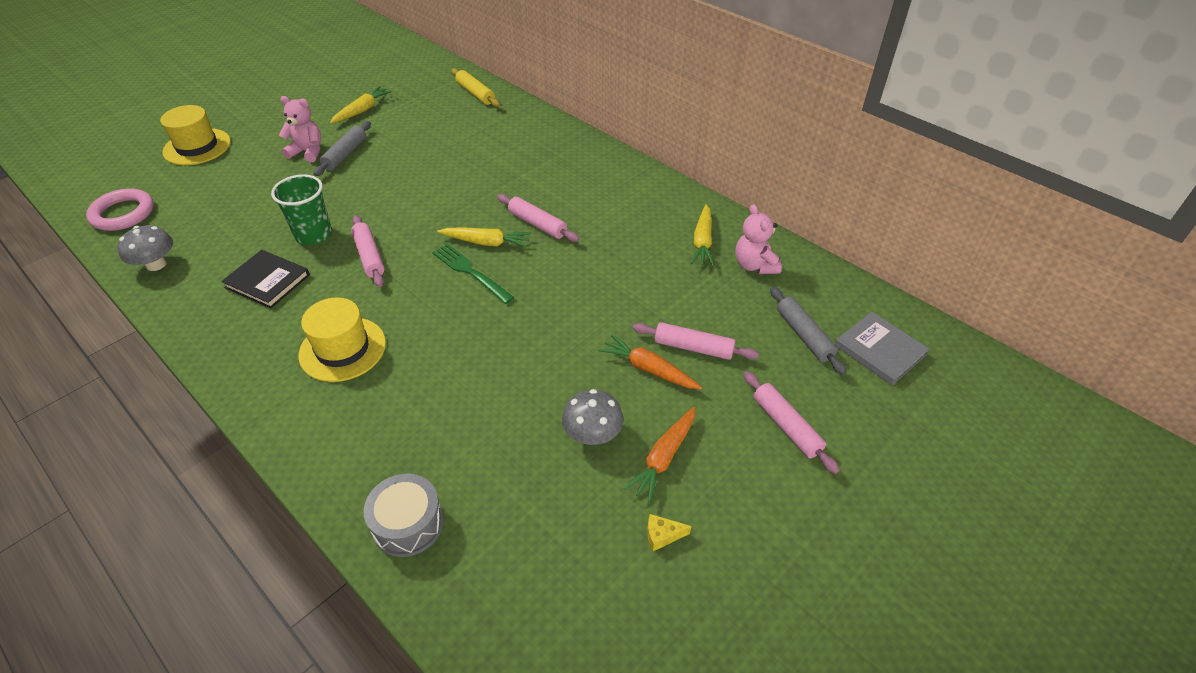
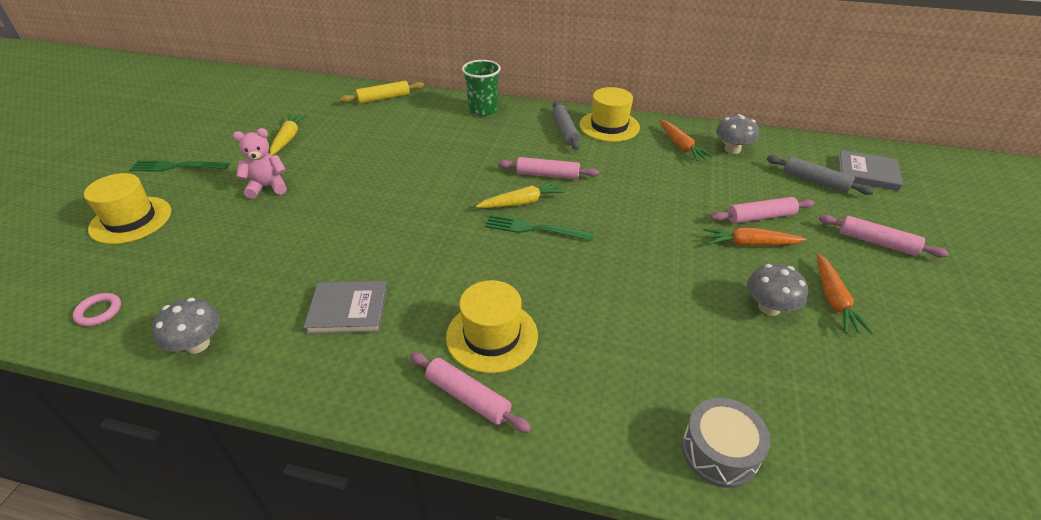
camera: 30 degrees left, 5 degrees down
pink ring [86,188,154,231] -> pink ring [73,293,121,326], size x0.56
black book [221,250,310,309] -> grey book [304,281,388,334]
green cup [271,174,332,245] -> green cup moved to [462,60,501,116]
grey rolling pin [314,121,371,176] -> grey rolling pin moved to [552,101,580,150]
pink rolling pin [351,215,385,287] -> pink rolling pin moved to [410,352,531,433]
yellow rolling pin [451,68,500,107] -> yellow rolling pin turned 45 degrees counterclockwise [340,81,424,104]
yellow cheese [647,514,691,551] -> none
yellow carrot [691,204,714,266] -> orange carrot [659,120,713,161]
pink teddy bear [735,204,782,274] -> grey mushroom [716,114,759,154]
none -> green fork [129,161,229,172]
none -> yellow hat [579,87,640,142]

